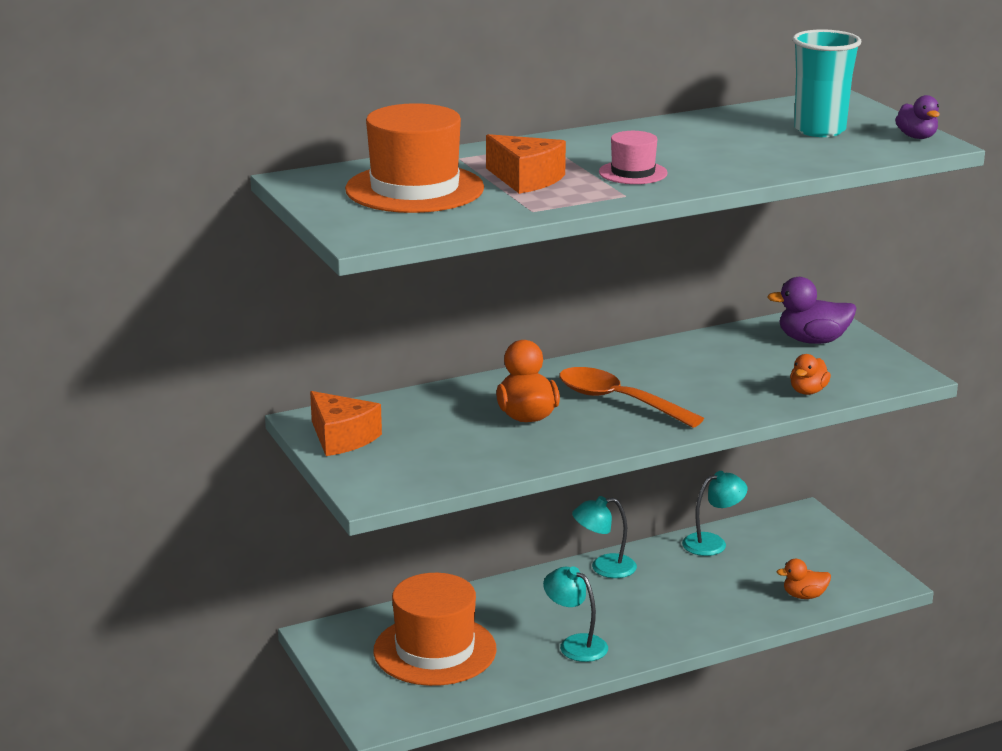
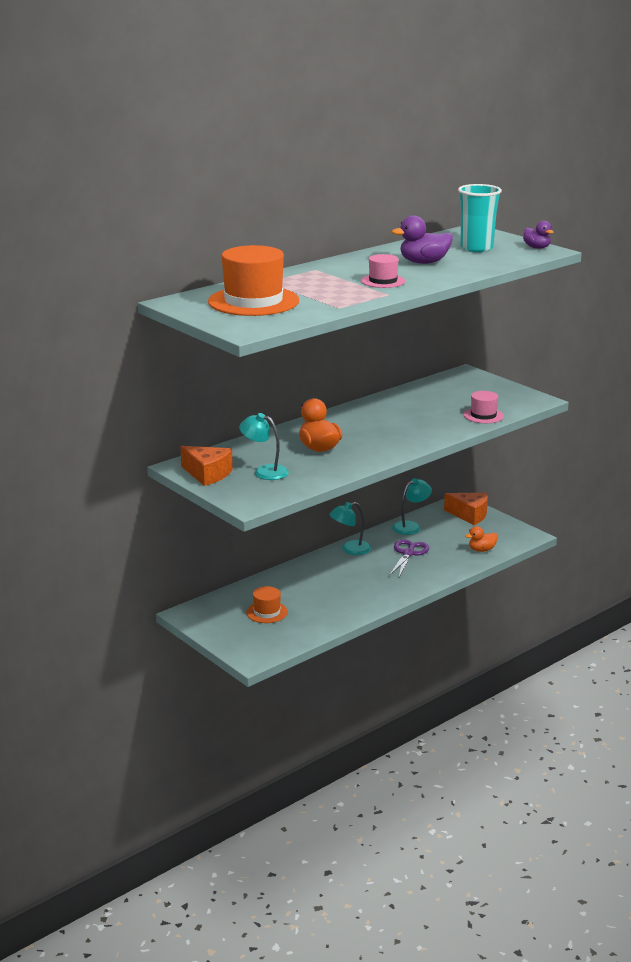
camera: 15 degrees left, 0 degrees up
orange hat [373,573,497,686] -> orange hat [246,586,288,623], size x0.51
orange cheese [486,134,566,194] -> orange cheese moved to [444,493,488,525]
turquoise lamp [543,566,608,662] -> turquoise lamp moved to [239,413,289,480]
orange spoon [559,367,704,428] -> none
purple duck [767,277,856,344] -> purple duck moved to [392,215,453,264]
orange duck [790,354,831,395] -> pink hat [463,391,504,423]
none -> purple scissors [390,539,429,577]

